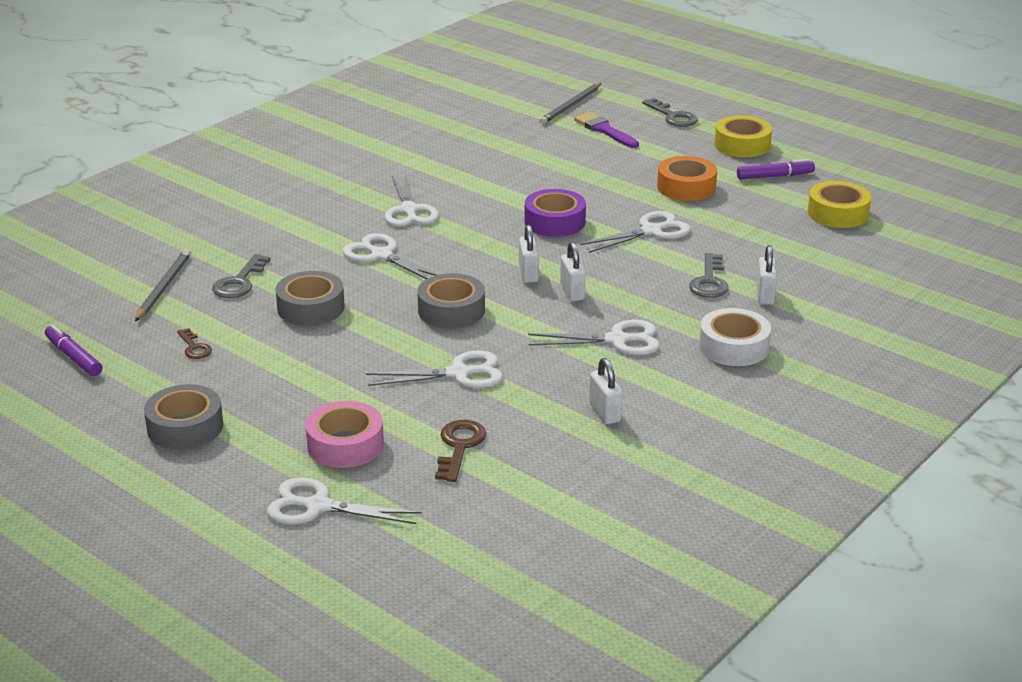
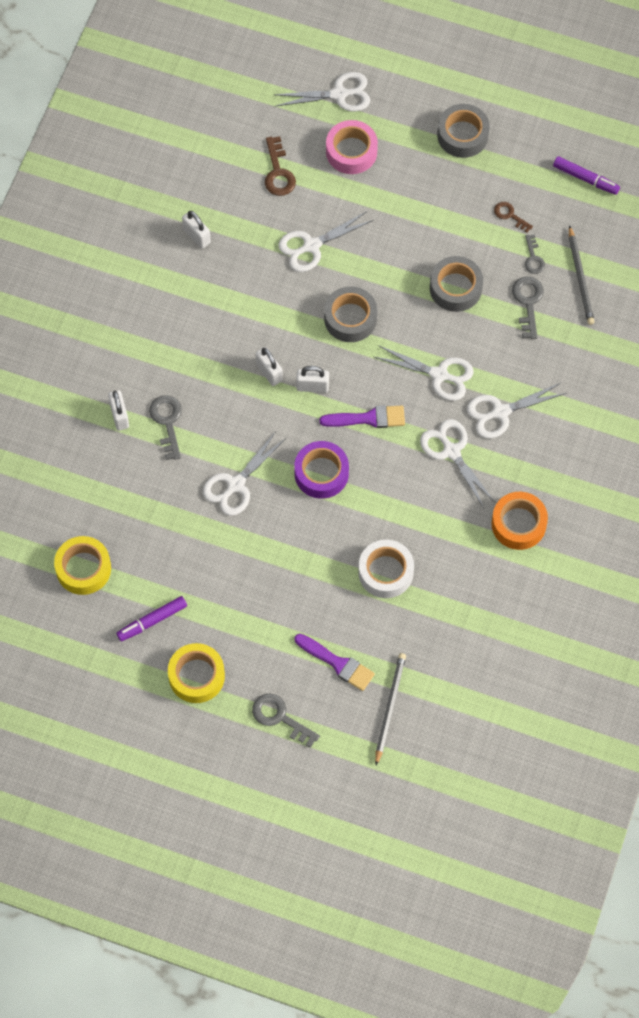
camera: 160 degrees right, 35 degrees up
white padlock [519,224,539,283] -> white padlock turned 60 degrees counterclockwise [296,366,329,393]
white scissors [528,320,660,355] -> white scissors moved to [467,382,567,438]
orange tape [657,156,717,201] -> orange tape moved to [492,492,548,550]
white tape [699,308,771,366] -> white tape moved to [358,540,414,598]
none -> purple brush [320,405,405,428]
none -> grey key [525,235,545,274]

